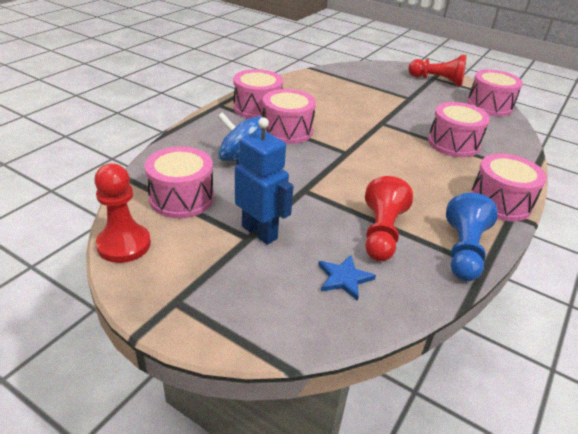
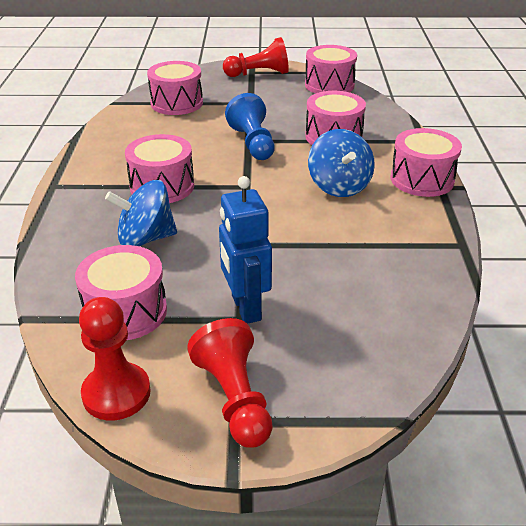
camera: 30 degrees left, 0 degrees up
pink drum [233,69,283,119] -> pink drum moved to [147,61,203,115]
blue robot [235,118,294,245] -> blue robot turned 120 degrees counterclockwise [219,176,272,324]
blue star [318,255,376,301] -> none
red pawn [365,176,413,261] -> red pawn moved to [187,318,273,448]
blue pawn [446,193,498,281] -> blue pawn moved to [225,93,275,160]
none -> blue spinning top [308,129,375,197]

